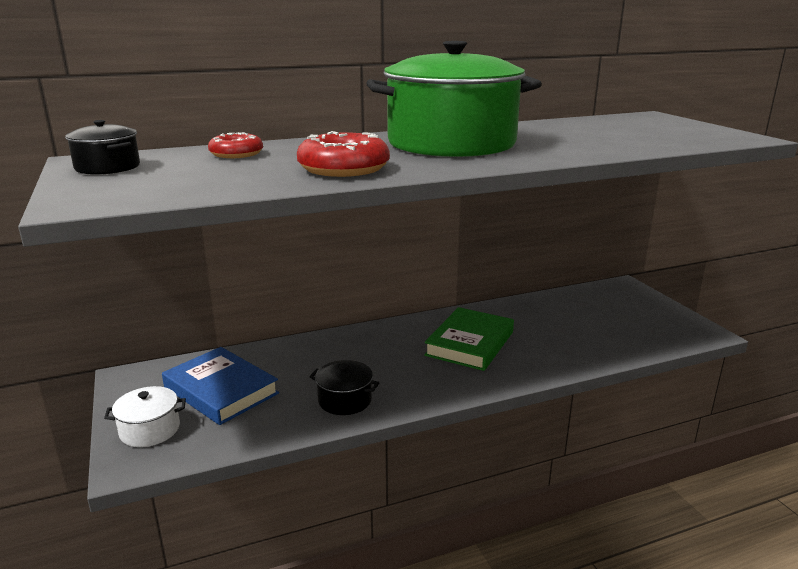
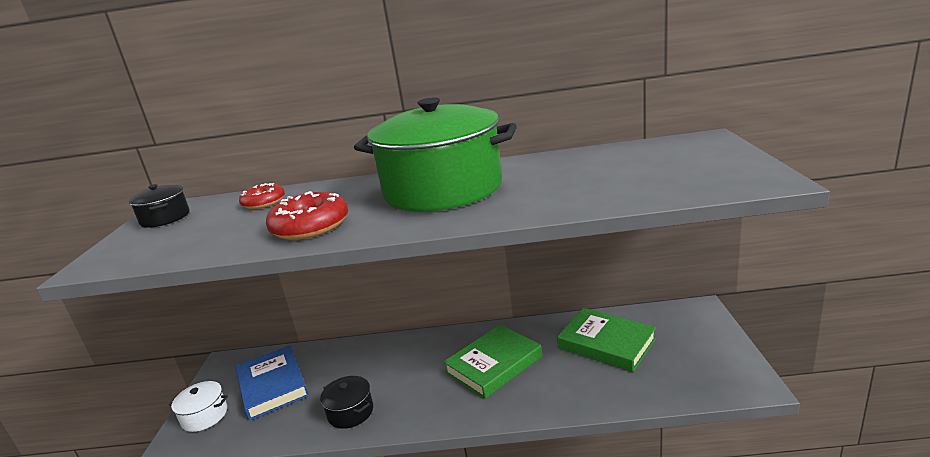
camera: 25 degrees right, 0 degrees up
none -> green book [557,308,656,372]

